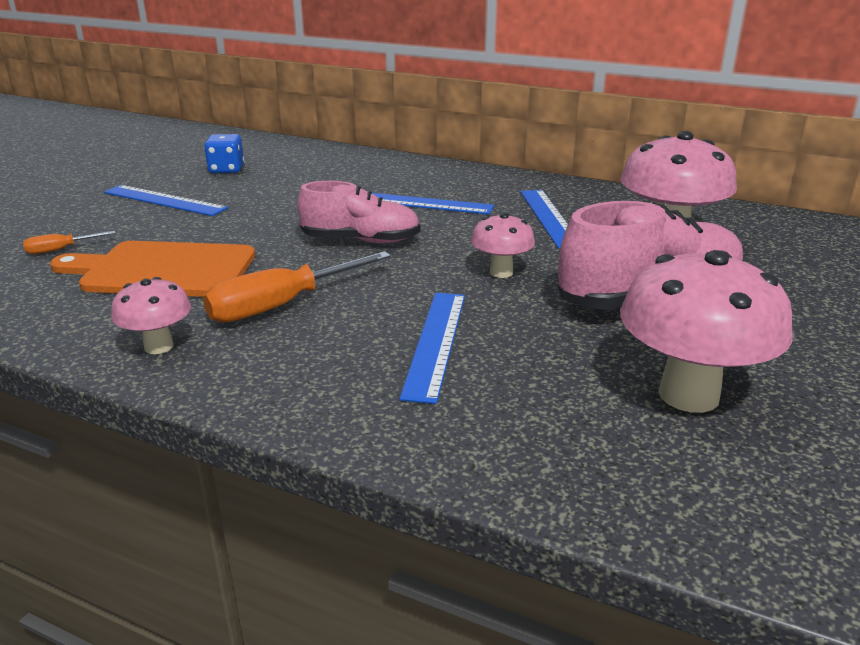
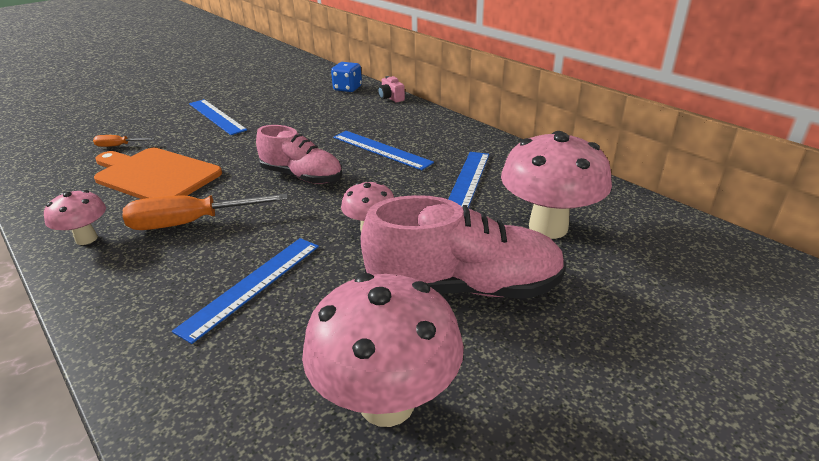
camera: 25 degrees right, 5 degrees up
blue dice [204,134,244,173] -> blue dice moved to [331,62,362,92]
none -> pink camera [378,76,405,102]

